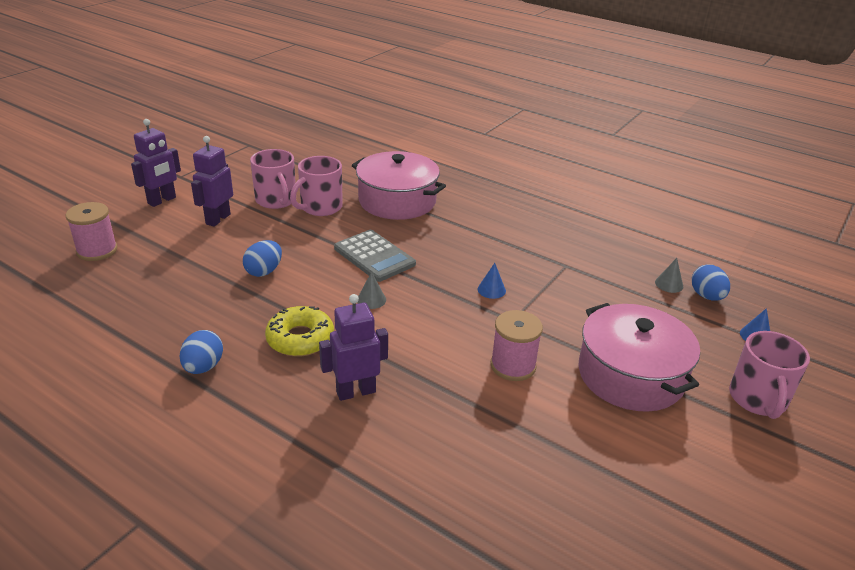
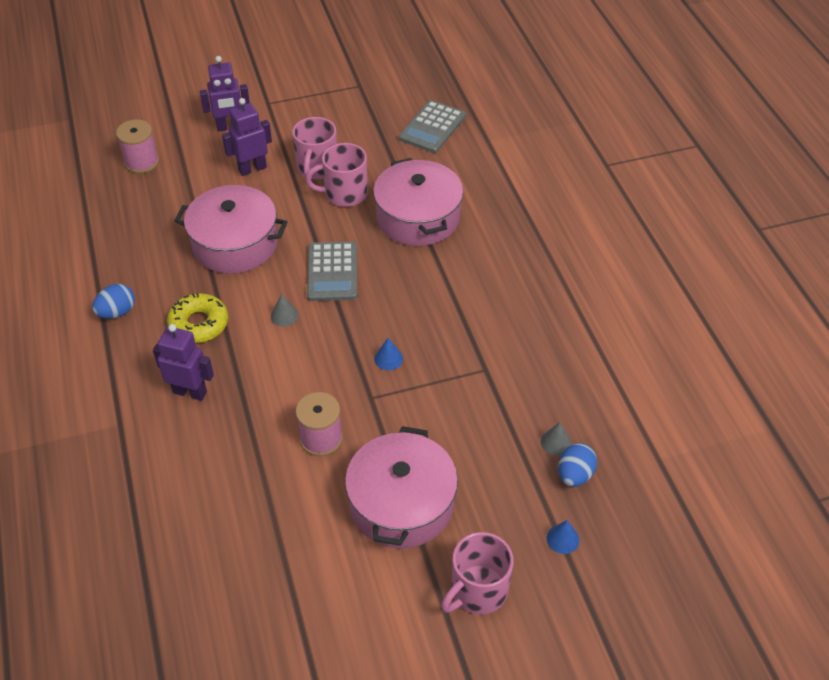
camera: 40 degrees right, 15 degrees up
blue egg [243,240,282,277] -> pink pot [175,185,287,274]
none -> grey calculator [399,100,466,153]

